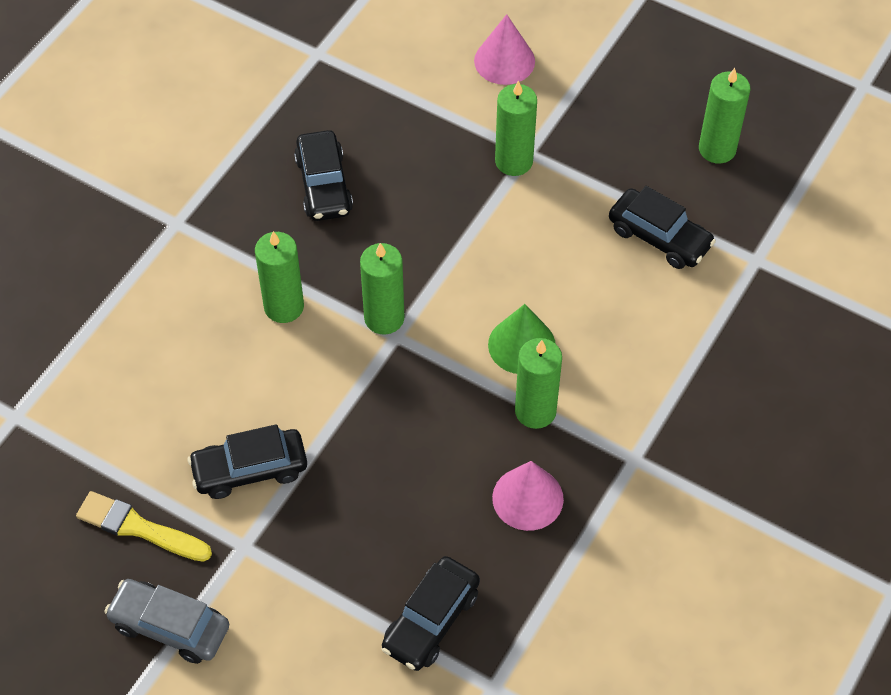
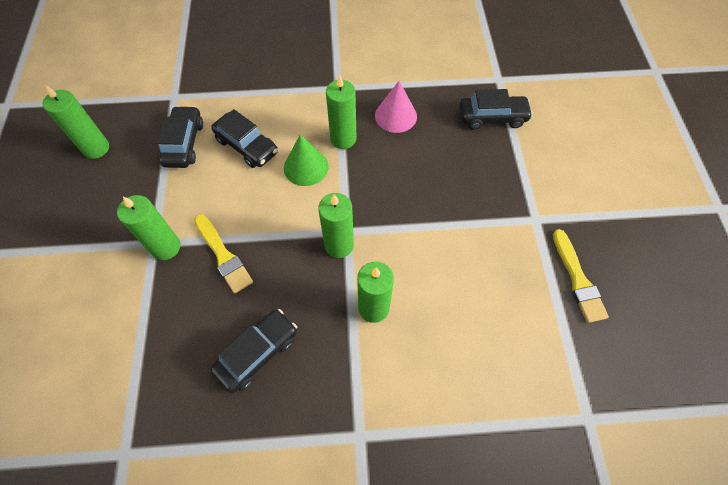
camera: 125 degrees left, 5 degrees up
grey car [104,579,229,664] -> none
black car [188,424,307,499] -> black car moved to [211,109,278,168]
pink cone [474,14,535,85] -> none
none -> yellow brush [194,214,253,294]

